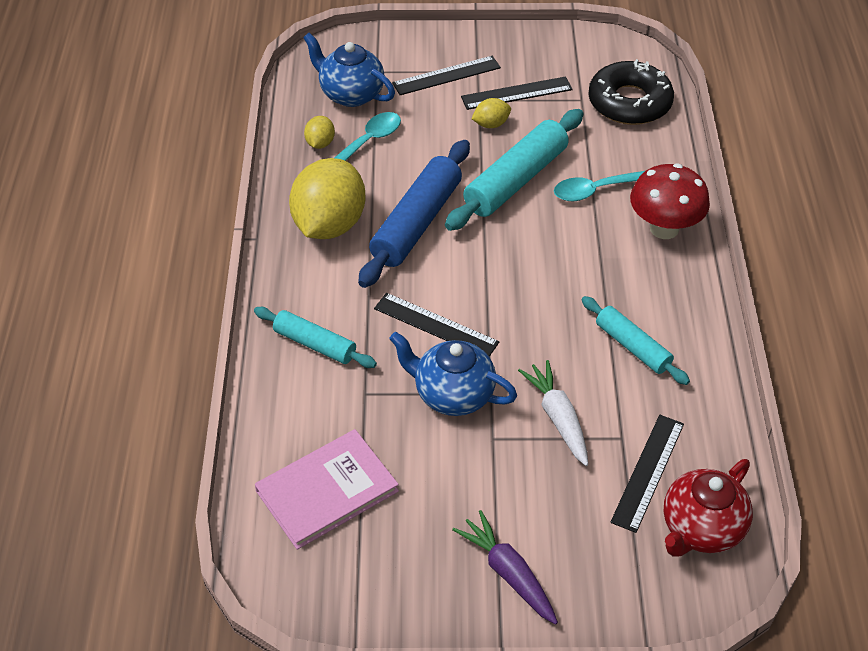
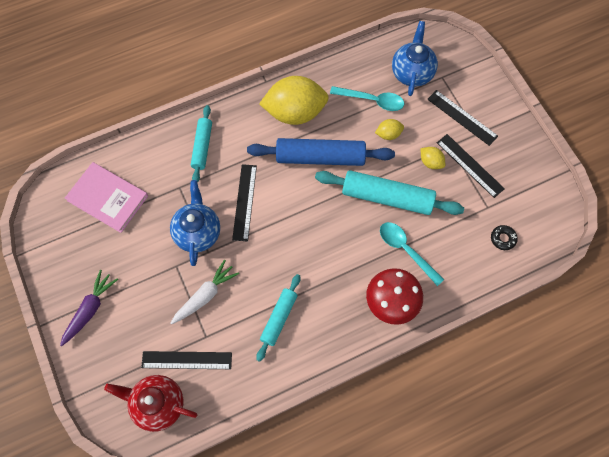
camera: 65 degrees right, 20 degrees up
yellow lemon [304,116,335,149] -> yellow lemon moved to [375,119,404,140]
black donut [588,59,674,125] -> black donut [491,225,518,250], size x0.41

